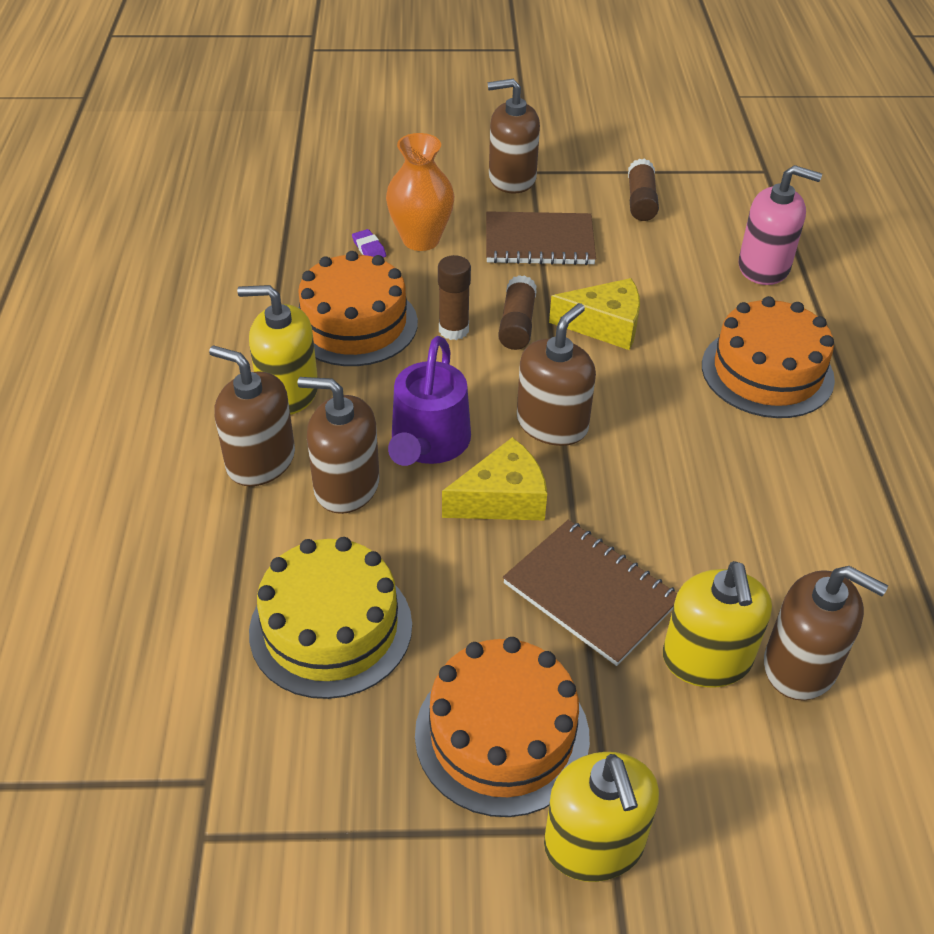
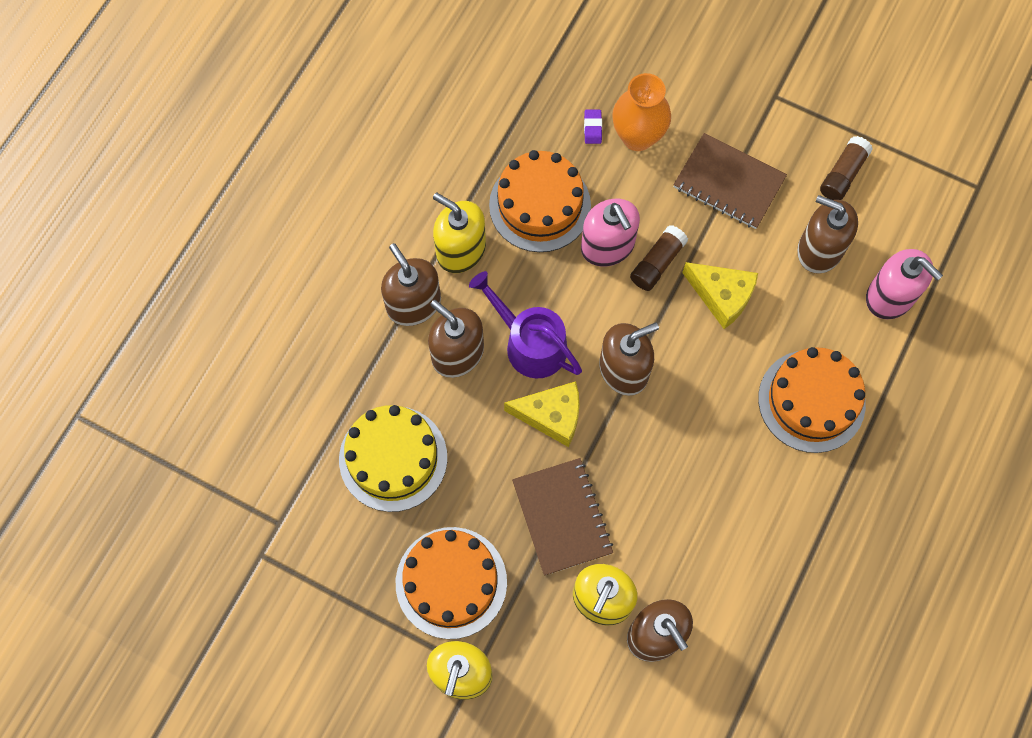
camera: 30 degrees right, 25 degrees up
purple watering can [388,336,471,466] -> purple watering can turned 90 degrees clockwise [469,271,582,379]
brown glue stick [438,255,471,340] -> pink soap dispenser [581,199,640,267]
brown soap dispenser [488,79,540,194] -> brown soap dispenser moved to [797,195,858,274]

